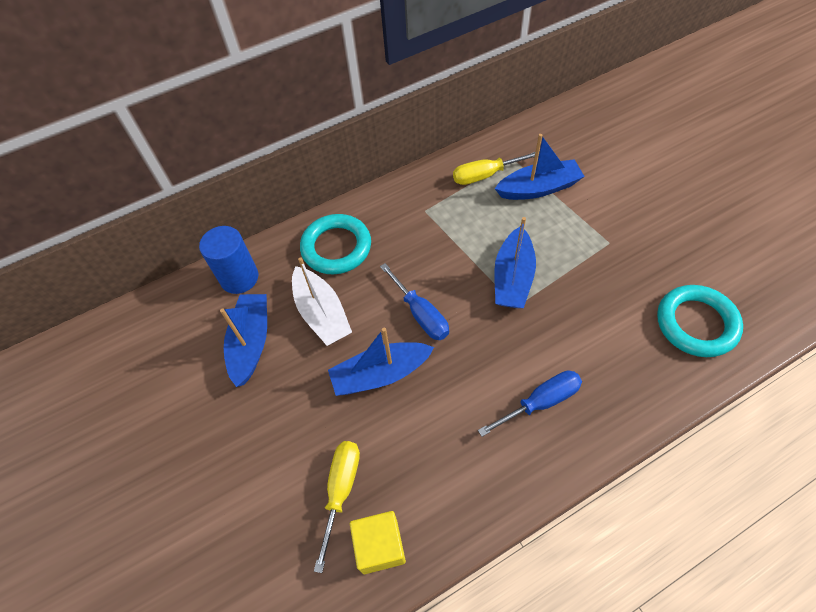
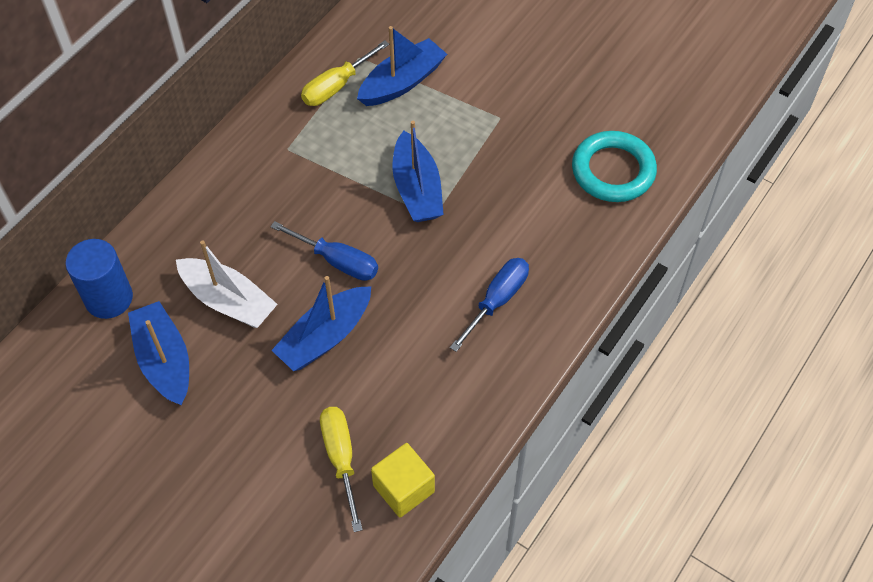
camera: 30 degrees left, 0 degrees up
turquoise ring [300,214,371,274] -> none

